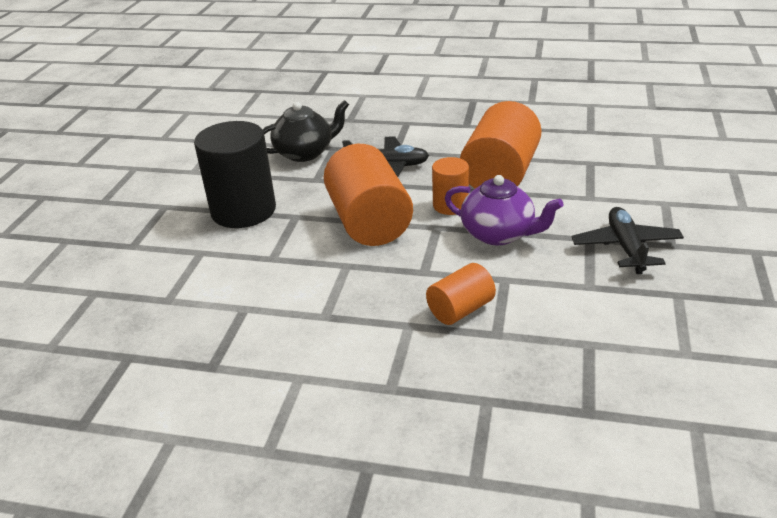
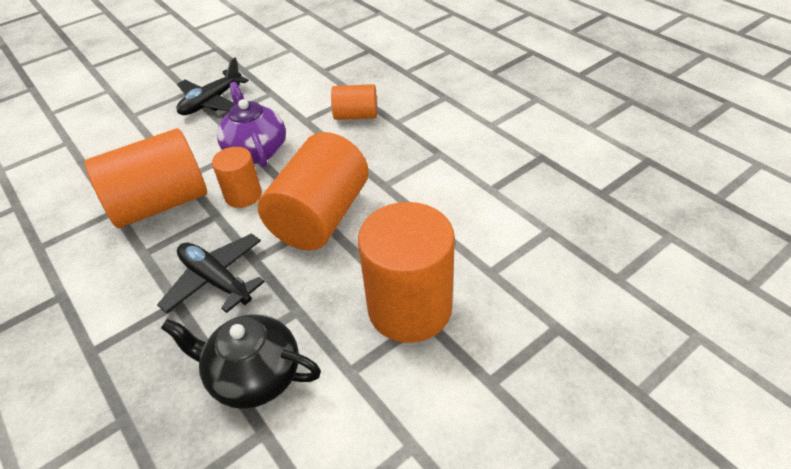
camera: 140 degrees left, 10 degrees up
black cylinder [194,121,276,228] -> orange cylinder [358,202,455,343]

